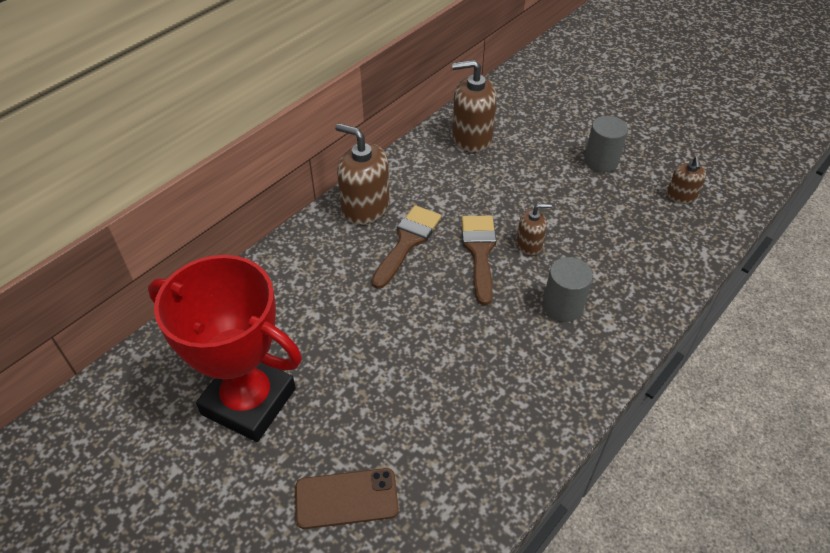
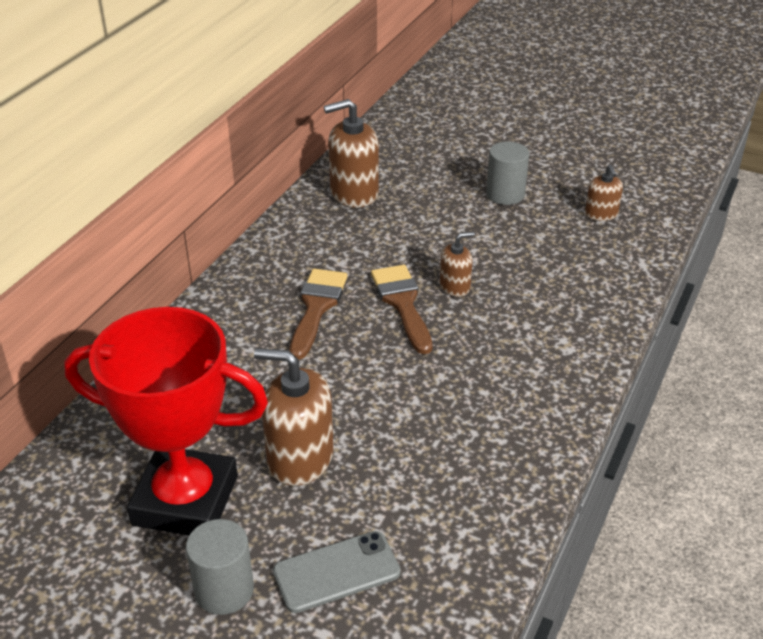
camera: 15 degrees left, 10 degrees down
brown phone [295,468,399,529] -> grey phone [273,531,401,613]
brown soap dispenser [335,123,390,225] -> brown soap dispenser moved to [254,348,334,486]
grey cylinder [543,257,593,322] -> grey cylinder moved to [186,519,254,615]

